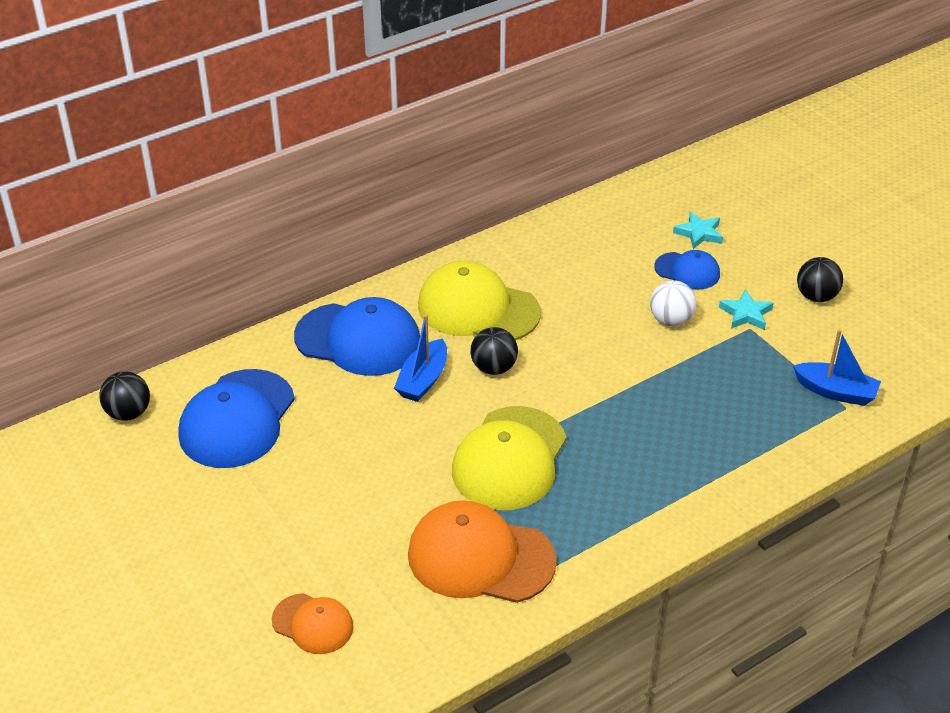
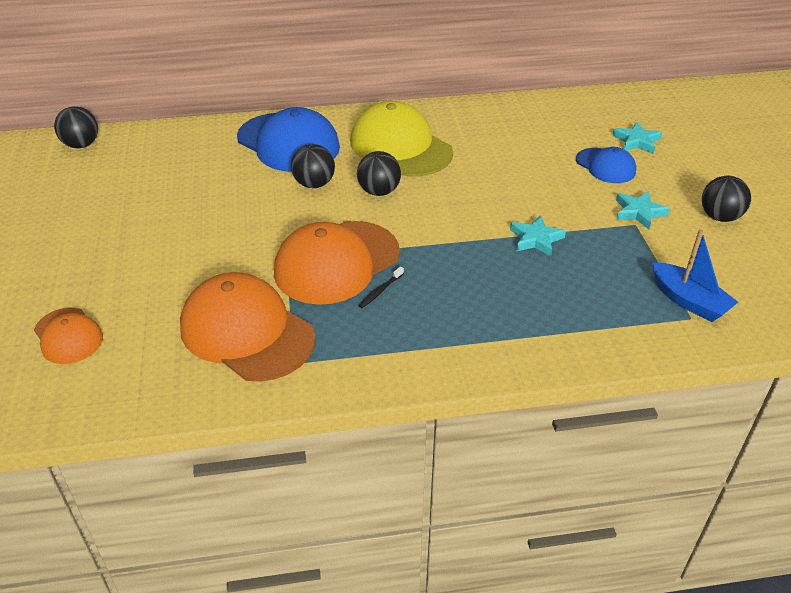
camera: 25 degrees right, 0 degrees up
blue cap [178,369,295,468] -> none
blue boat [394,314,447,402] -> black ball [291,144,335,188]
yellow cap [452,406,567,510] -> orange cap [274,221,400,305]
white ball [650,280,696,326] -> none
none -> black toothbrush [358,266,404,308]
none -> turquoise star [510,215,566,256]

